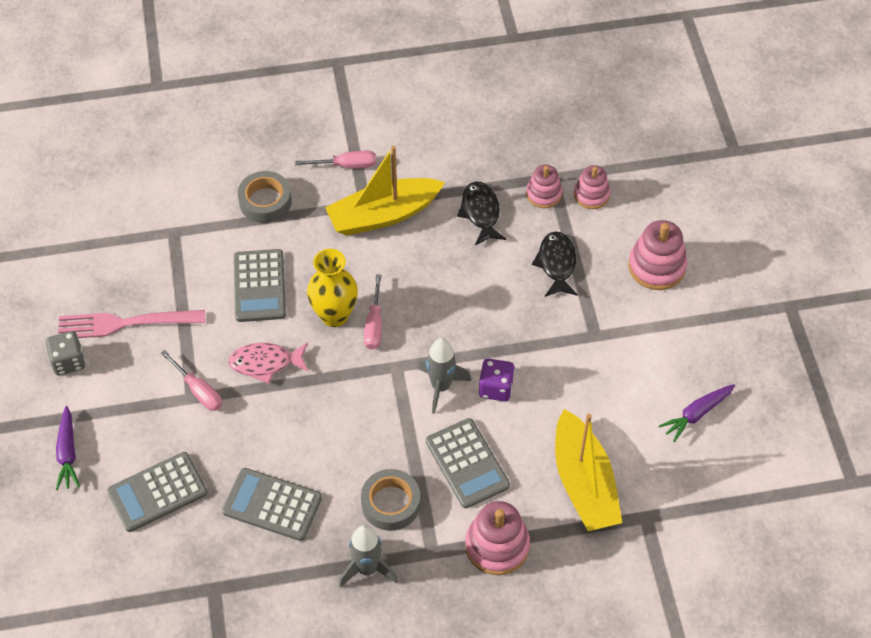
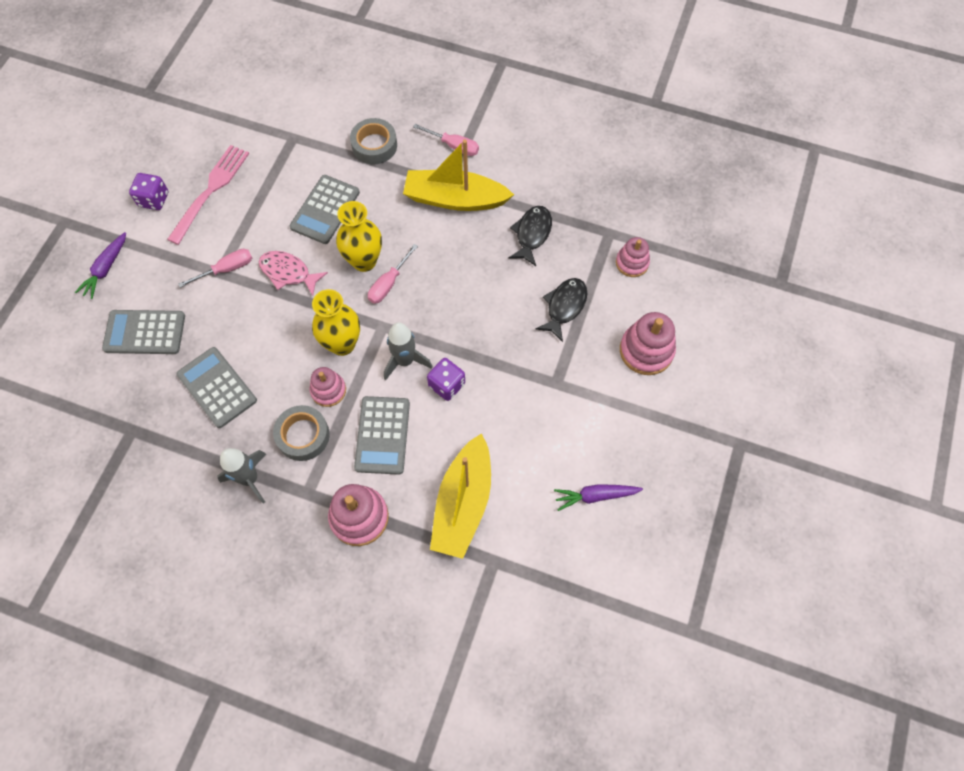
camera: 30 degrees right, 10 degrees up
grey dice [46,331,85,375] -> purple dice [129,173,168,210]
pink fork [58,310,205,338] -> pink fork turned 90 degrees clockwise [167,145,249,245]
pink screwdriver [160,350,222,411] -> pink screwdriver turned 105 degrees counterclockwise [178,249,252,288]
pink stacking toy [526,165,562,208] -> pink stacking toy moved to [310,367,346,407]
none -> yellow vase [312,289,360,356]

